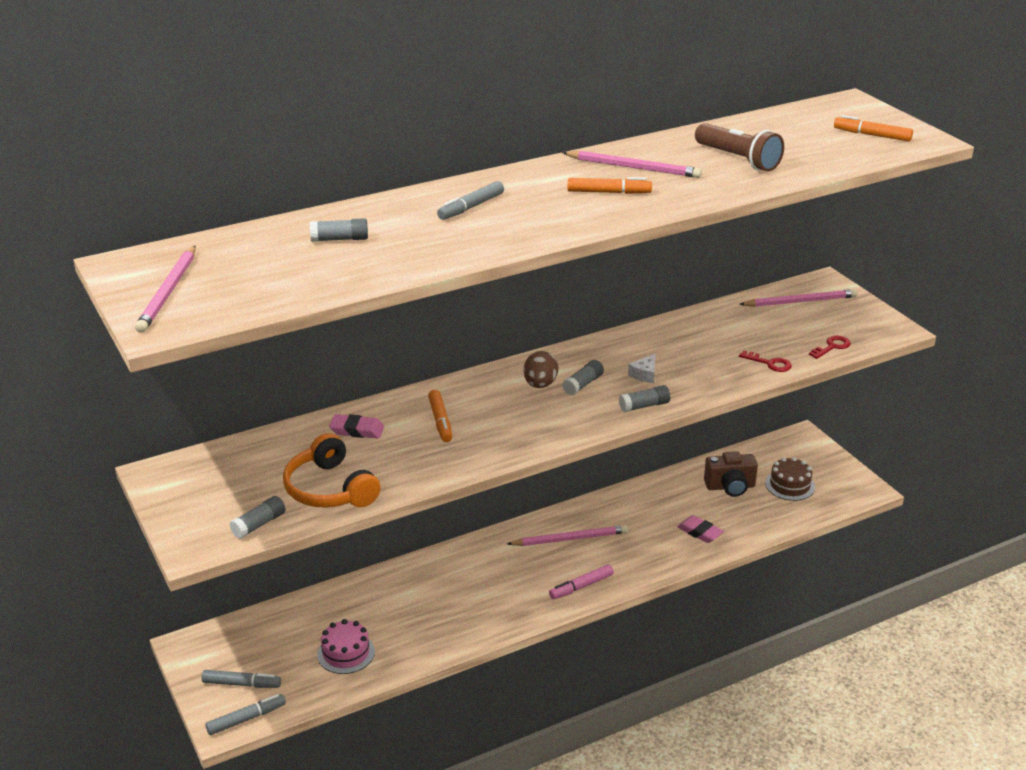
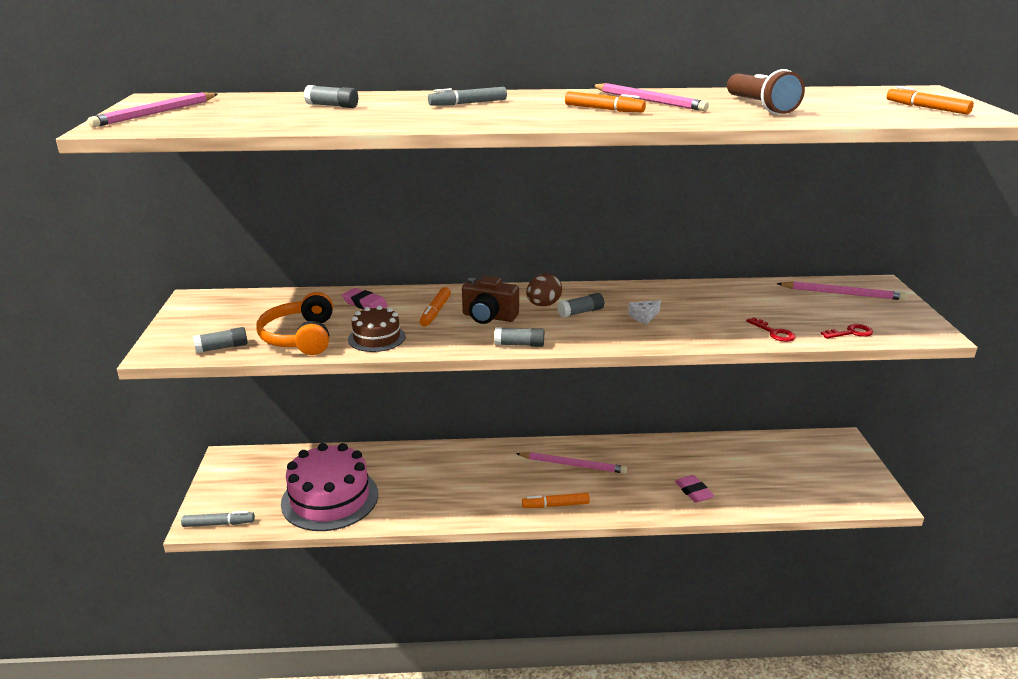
camera: 25 degrees right, 5 degrees down
grey marker [202,670,281,688] -> none
pink cake [317,619,375,674] -> pink cake [281,443,378,531], size x1.92
pink marker [549,564,614,599] -> orange marker [522,493,590,508]
grey glue stick [619,385,670,412] -> grey glue stick moved to [494,327,544,347]
brown camera [704,451,758,497] -> brown camera moved to [462,276,519,324]
brown cake [765,457,815,501] -> brown cake moved to [348,306,405,352]

